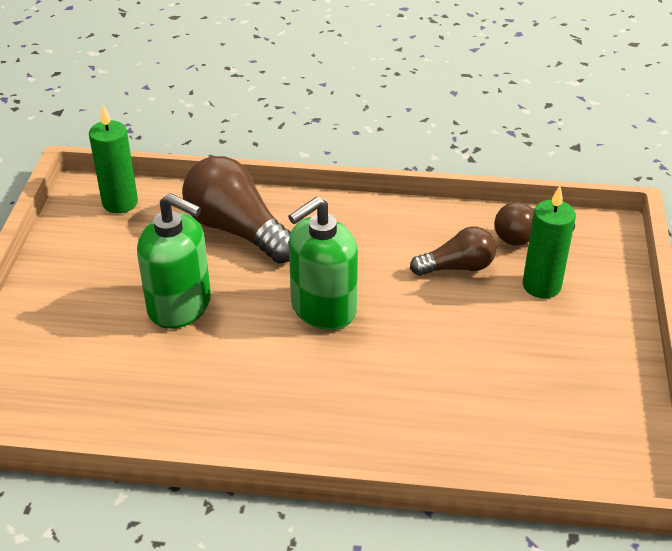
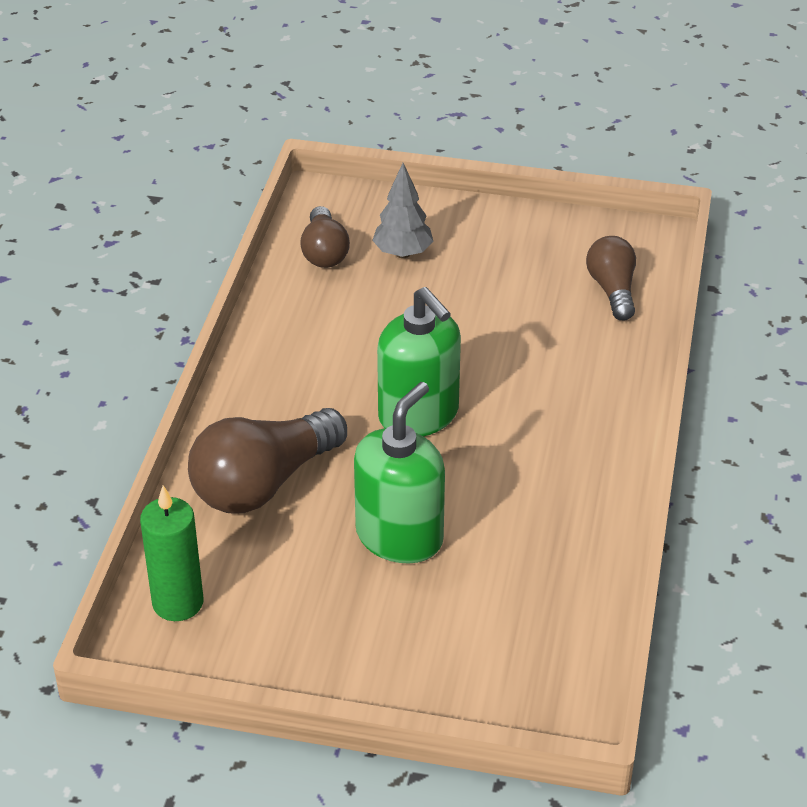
camera: 85 degrees left, 0 degrees up
brown light bulb [410,226,496,276] -> brown light bulb moved to [586,236,636,320]
green candle [523,186,576,298] -> grey tree [372,163,433,258]

